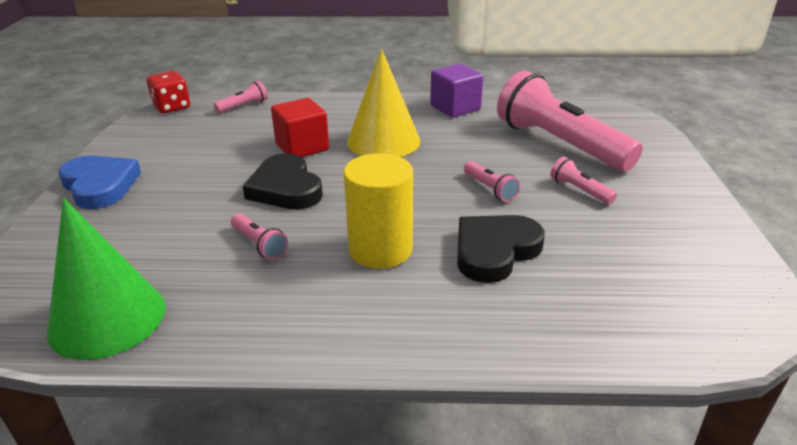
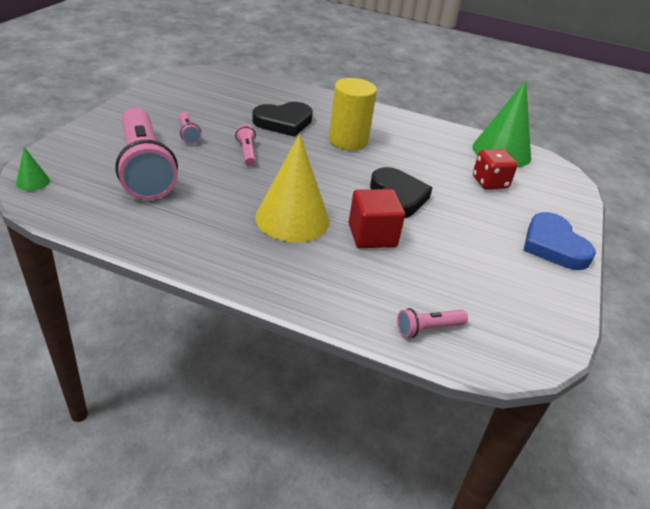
camera: 165 degrees left, 5 degrees up
red dice [147,71,190,113] -> red dice moved to [473,149,518,190]
pink flashlight [231,214,288,260] -> none
purple cube [430,64,483,118] -> none
none -> green cone [16,147,50,191]

